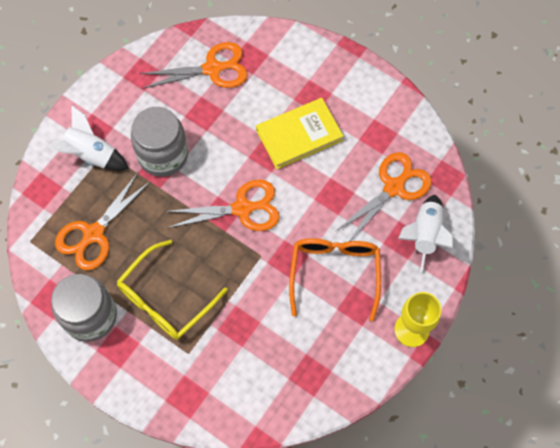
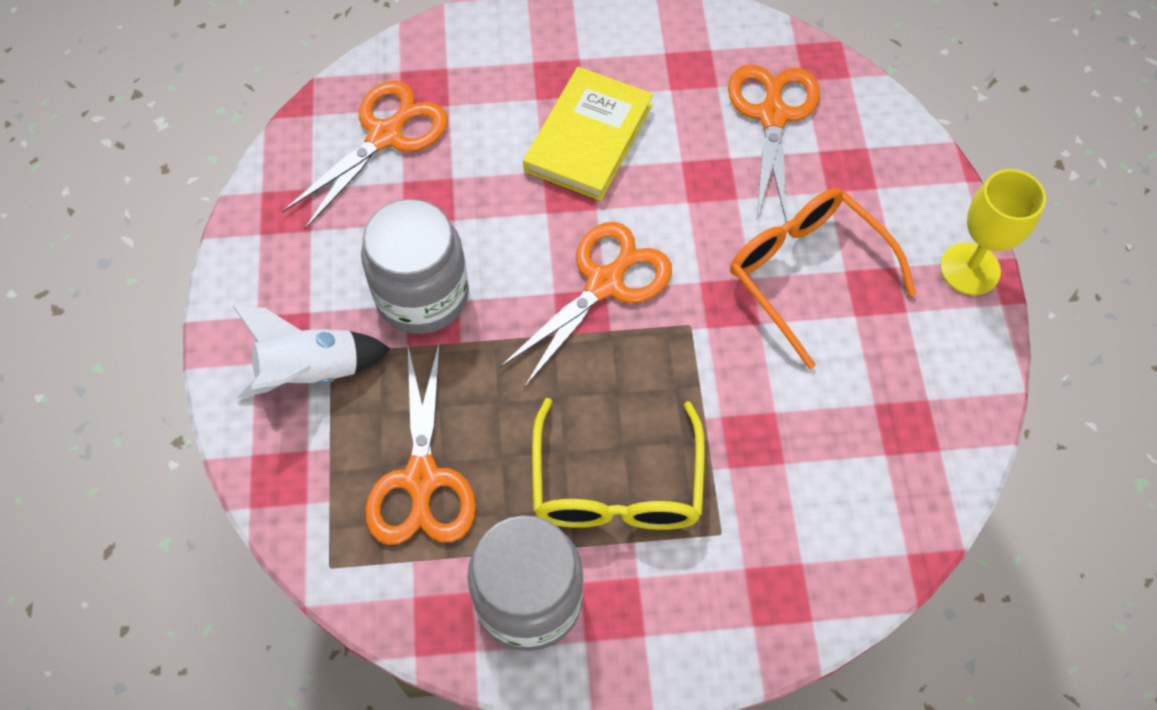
camera: 40 degrees left, 5 degrees down
white rocket [398,195,454,273] -> none

